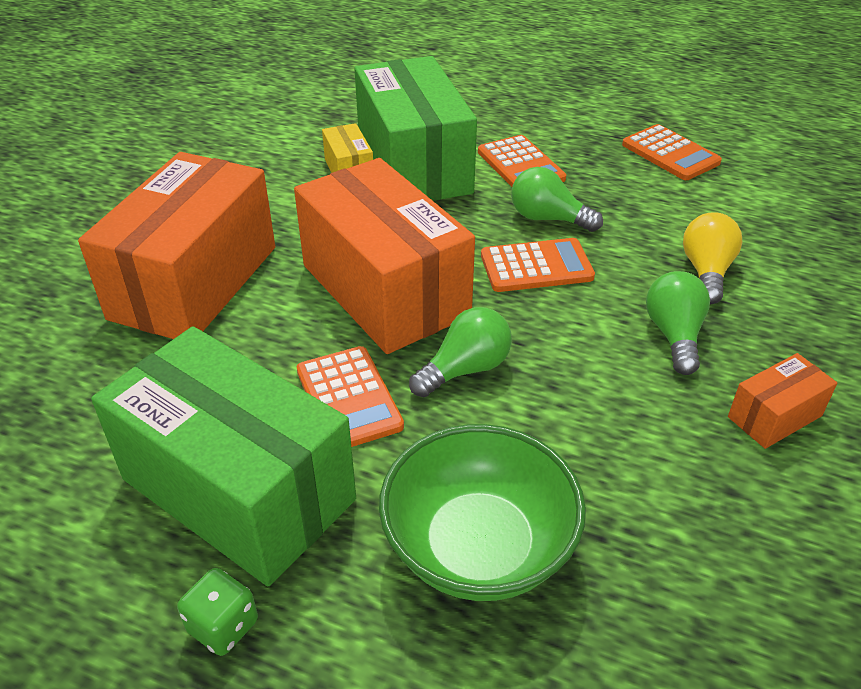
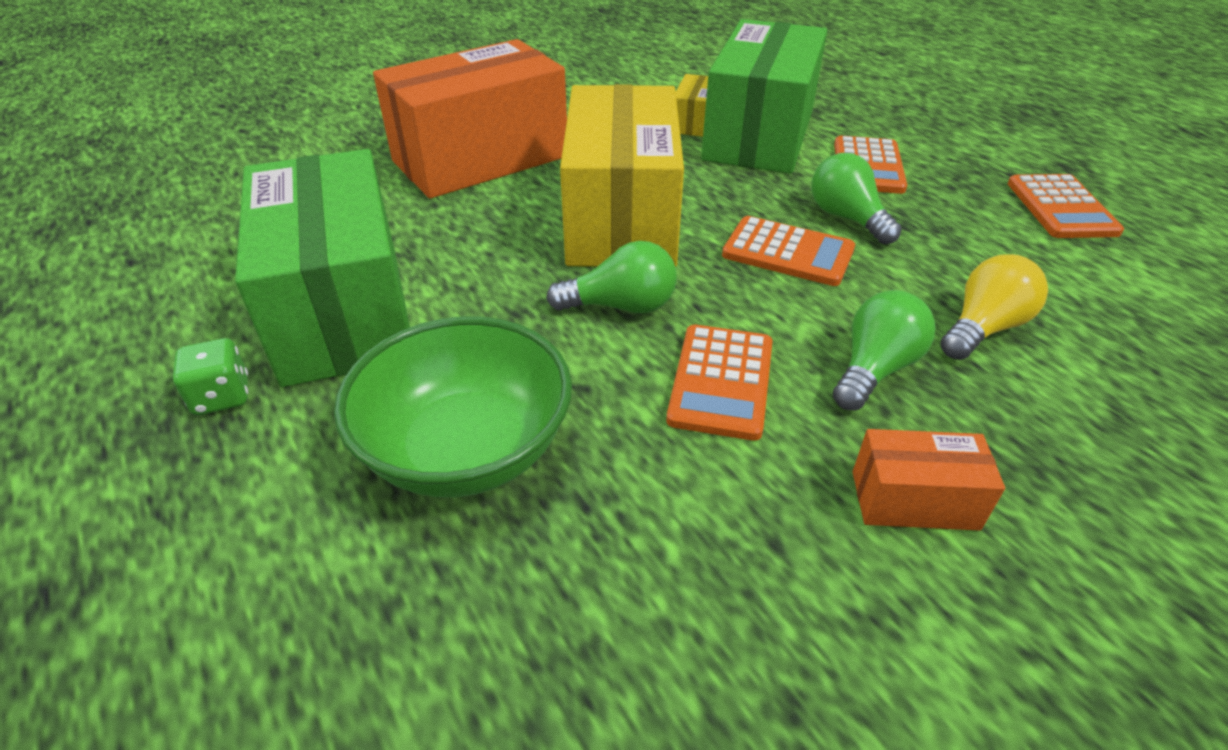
camera: 35 degrees right, 0 degrees up
orange box [294,158,475,354] -> yellow box [560,84,684,267]
orange calculator [297,346,404,447] -> orange calculator moved to [666,325,773,441]

